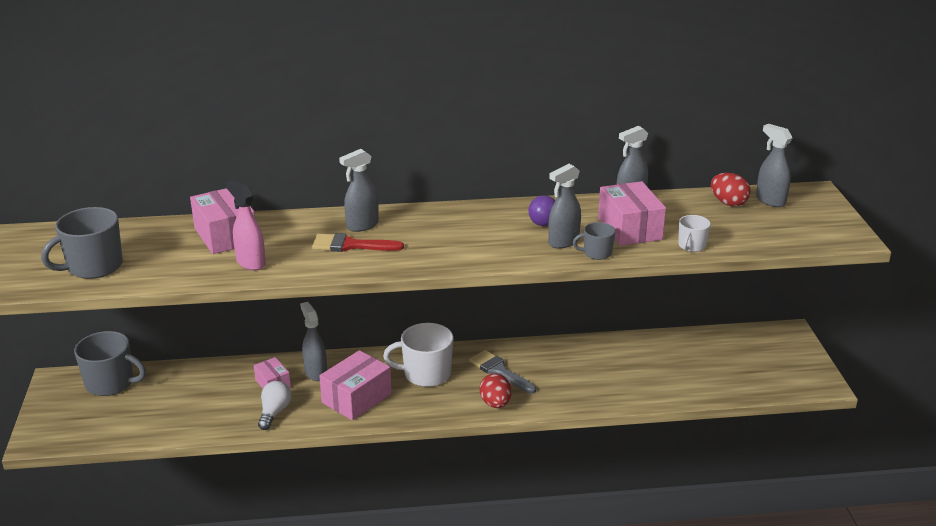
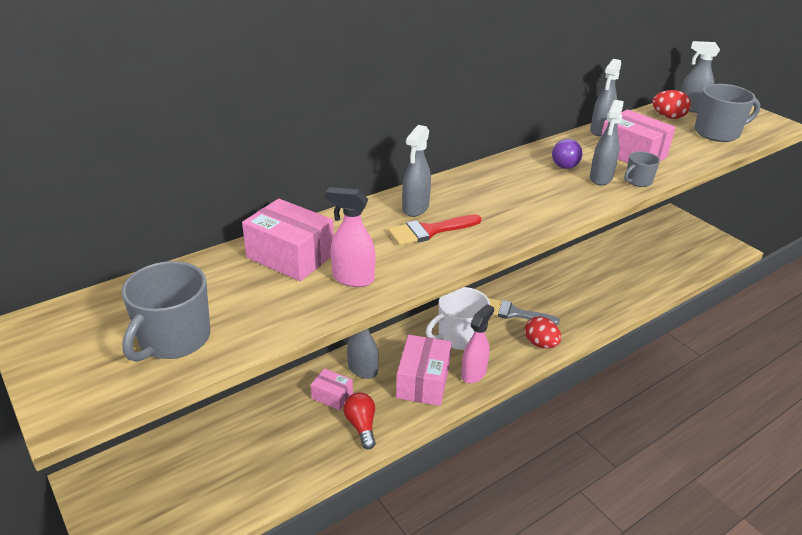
camera: 30 degrees left, 5 degrees up
grey mug [74,331,146,396] -> grey mug moved to [695,84,760,142]
white light bulb [258,381,291,430] -> red light bulb [343,392,376,450]
white mug [678,215,711,252] -> none
none -> pink spray bottle [461,304,494,383]

